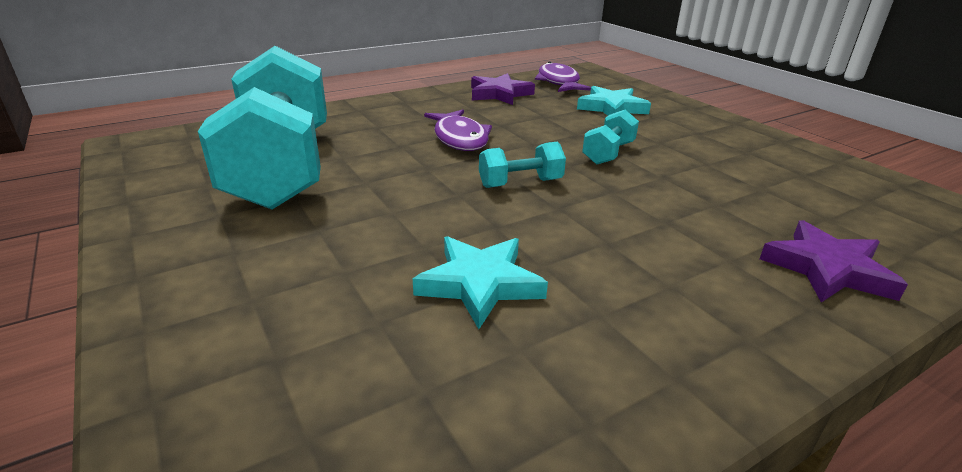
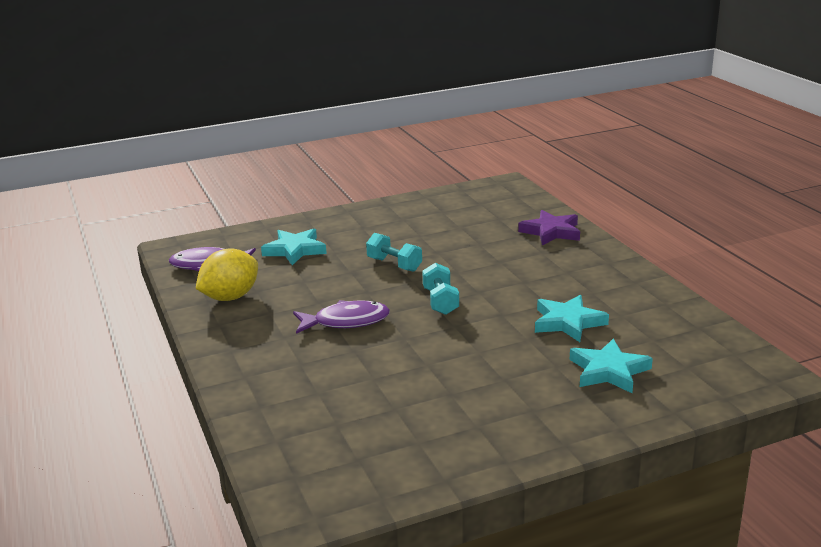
camera: 80 degrees left, 5 degrees down
turquoise dumbbell [198,46,327,209] -> none
purple star [471,73,535,105] -> yellow lemon [196,248,258,301]
none -> turquoise star [570,339,653,393]

